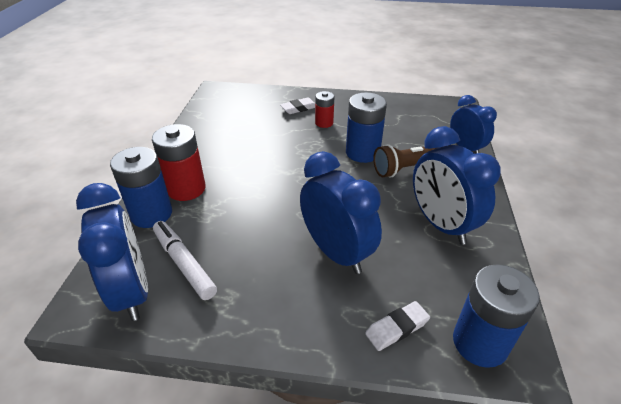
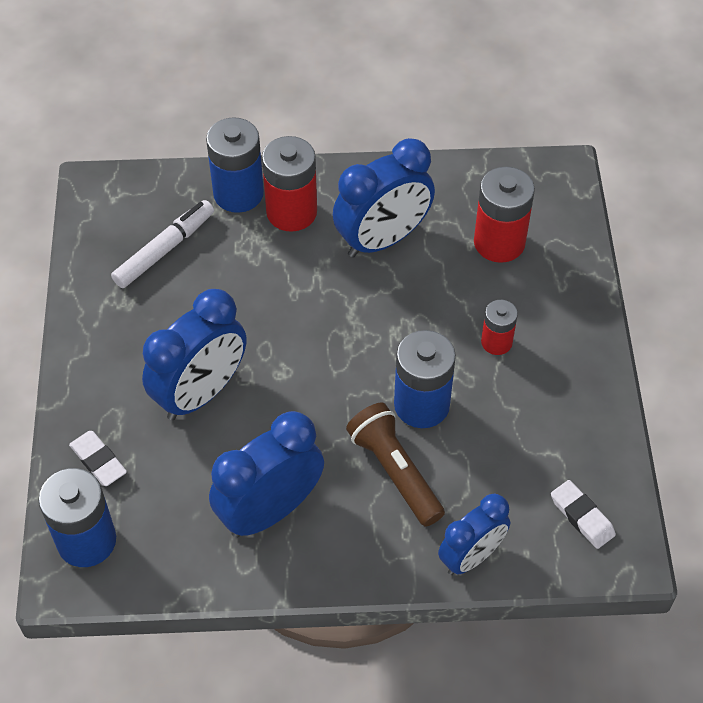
camera: 80 degrees right, 15 degrees up
blue clock [76,183,148,321] -> blue clock moved to [333,138,435,258]
white eraser [280,97,315,114] -> white eraser moved to [551,480,616,549]
none -> red battery [474,167,535,263]

